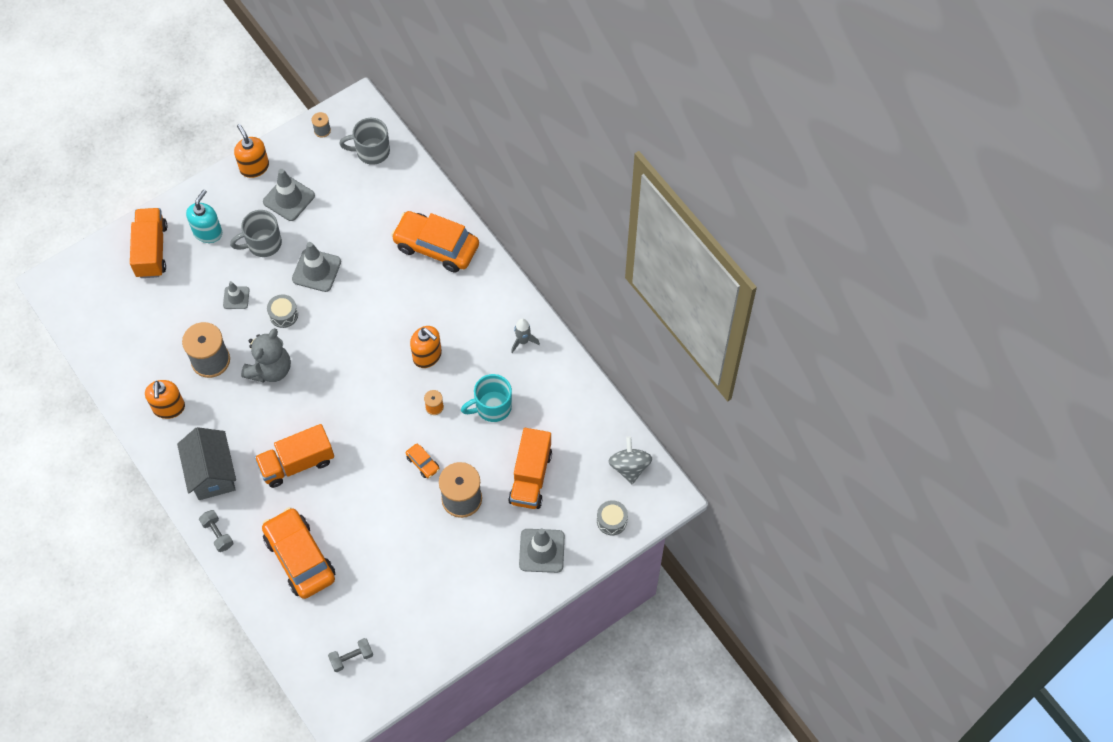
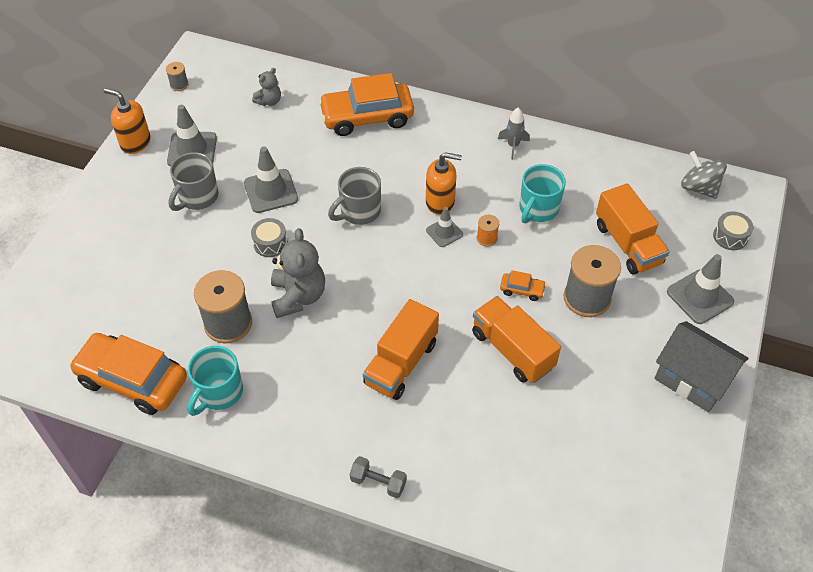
camera: 35 degrees left, 10 degrees down
orange truck [130,208,167,278] -> orange truck moved to [472,296,561,383]
orange soap dispenser [145,380,185,419] -> turquoise mug [187,346,243,416]
grey house [177,427,236,500] -> grey house moved to [654,321,749,412]
turquoise soap dispenser [186,189,222,243] -> none
grey traffic cone [223,281,250,309] -> grey traffic cone moved to [426,207,463,247]
orange car [262,507,336,599] -> orange car moved to [69,333,187,415]
grey dumbbell [328,638,373,672] -> none
grey mug [339,118,390,165] -> grey mug moved to [328,167,381,225]
none -> grey teddy bear [252,68,281,106]

